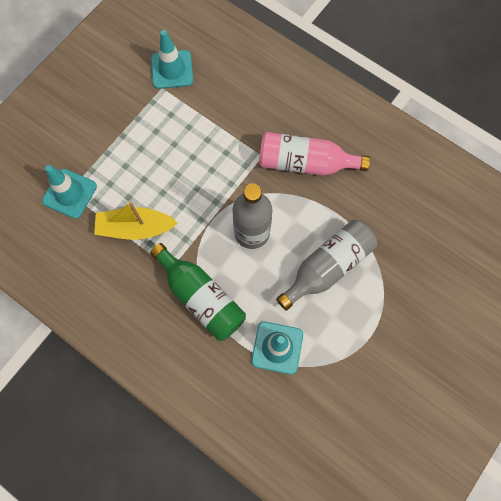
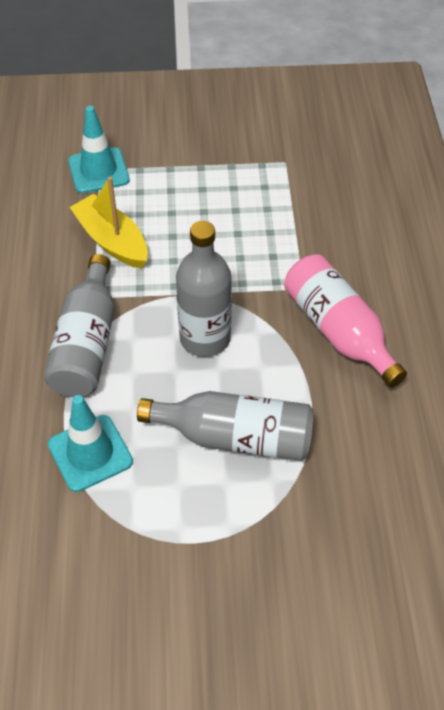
camera: 50 degrees right, 20 degrees down
green bottle [150,243,246,341] -> grey bottle [44,254,115,397]
turquoise traffic cone [151,30,193,89] -> none

